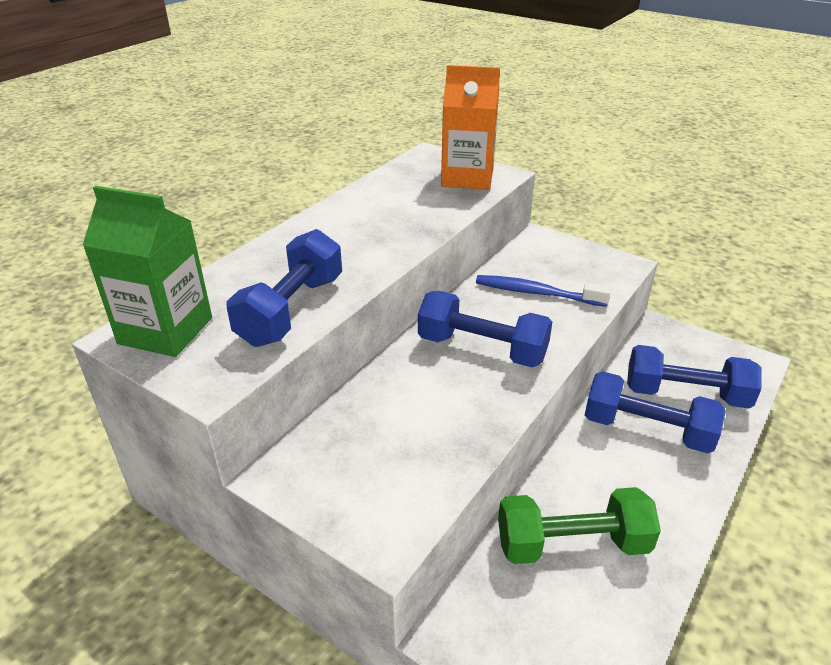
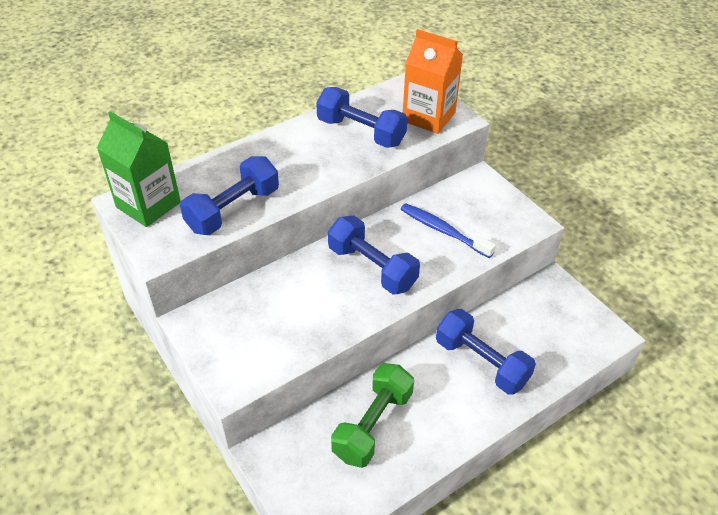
camera: 20 degrees right, 10 degrees up
green dumbbell [498,487,661,564] -> green dumbbell turned 75 degrees counterclockwise [331,363,414,468]
blue dumbbell [627,345,762,408] -> blue dumbbell moved to [316,87,408,148]

